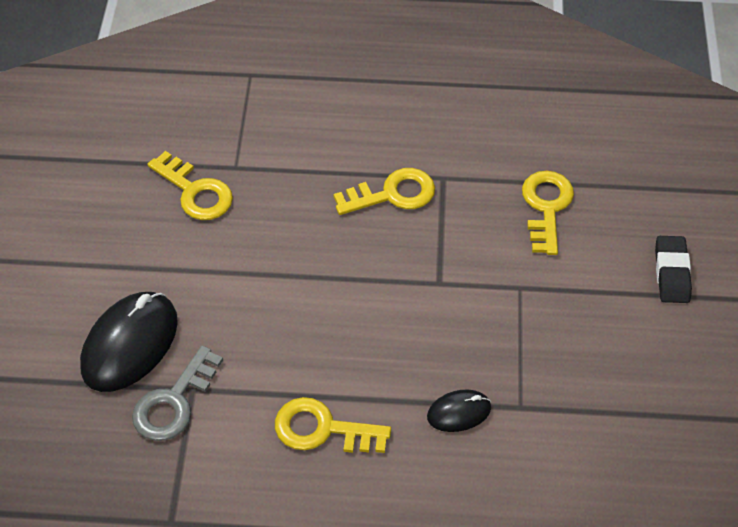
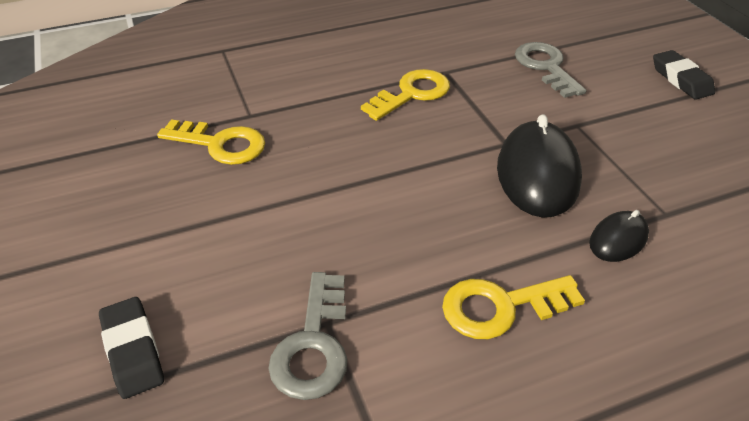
camera: 25 degrees left, 10 degrees down
black mouse [80,292,178,392] -> black mouse moved to [497,114,582,218]
yellow key [522,171,574,255] -> grey key [515,42,587,98]
none -> black eraser [99,297,164,399]

